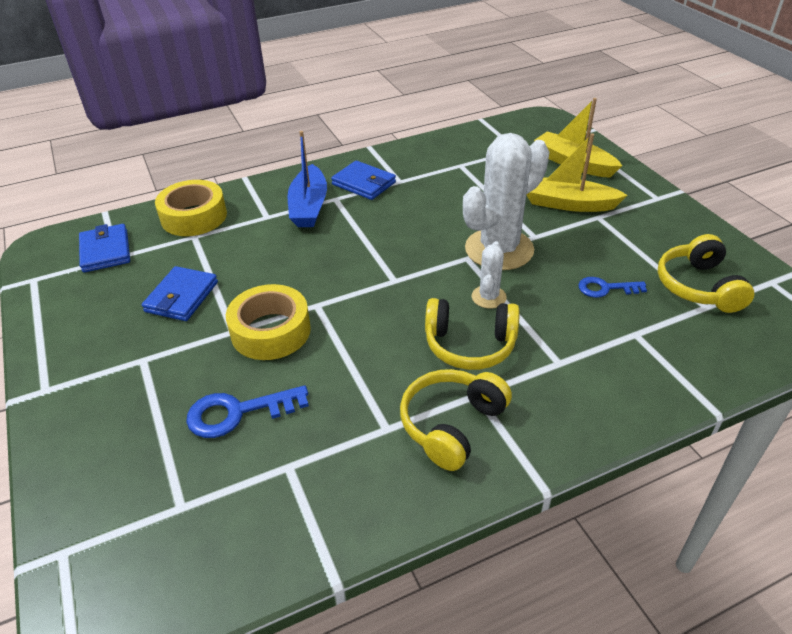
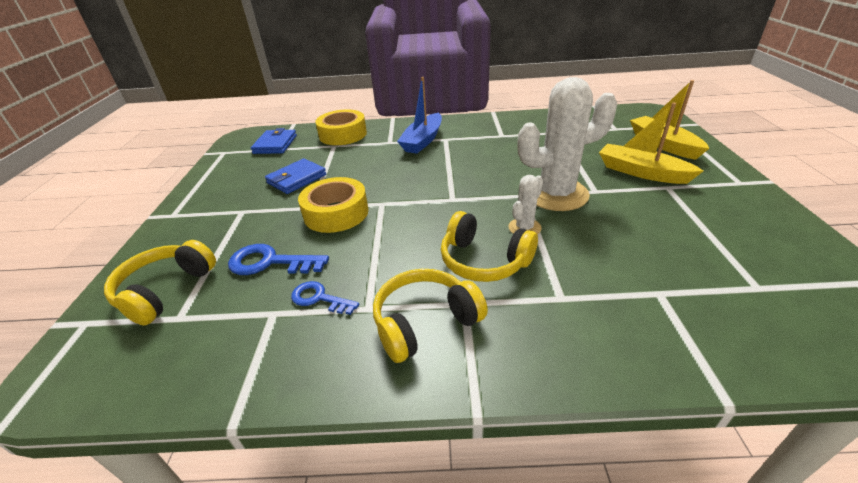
camera: 25 degrees right, 5 degrees down
blue wallet [331,161,396,200] -> none
blue key [578,277,647,298] -> blue key moved to [291,281,359,315]
yellow headphones [657,234,754,313] -> yellow headphones moved to [104,240,216,326]

